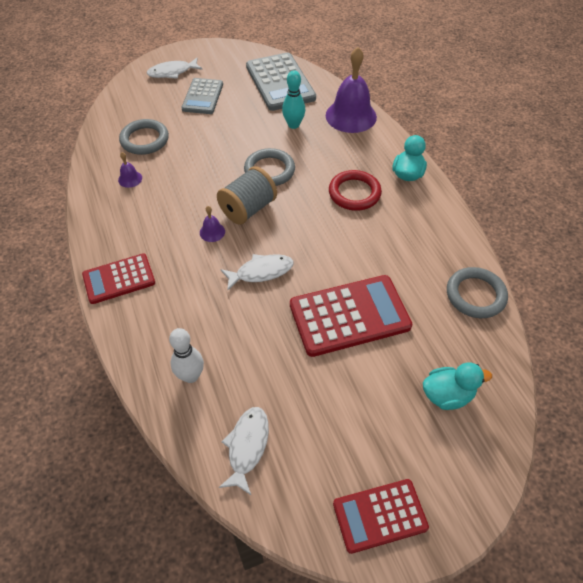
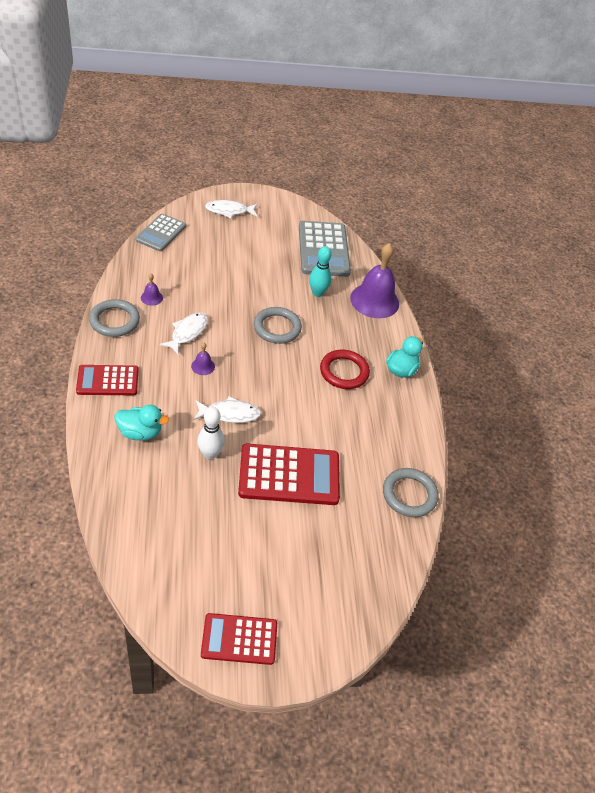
camera: 10 degrees right, 5 degrees down
grey ring [119,119,169,155] -> grey ring moved to [89,299,140,337]
white bowling pin [169,328,204,383] -> white bowling pin moved to [197,407,225,459]
grey calculator [181,78,223,114] -> grey calculator moved to [135,214,186,251]
grey spool [217,166,277,225] -> none
white fish [219,407,269,495] -> white fish moved to [159,312,208,354]
turquoise duck [423,363,492,410] -> turquoise duck moved to [115,405,169,440]

